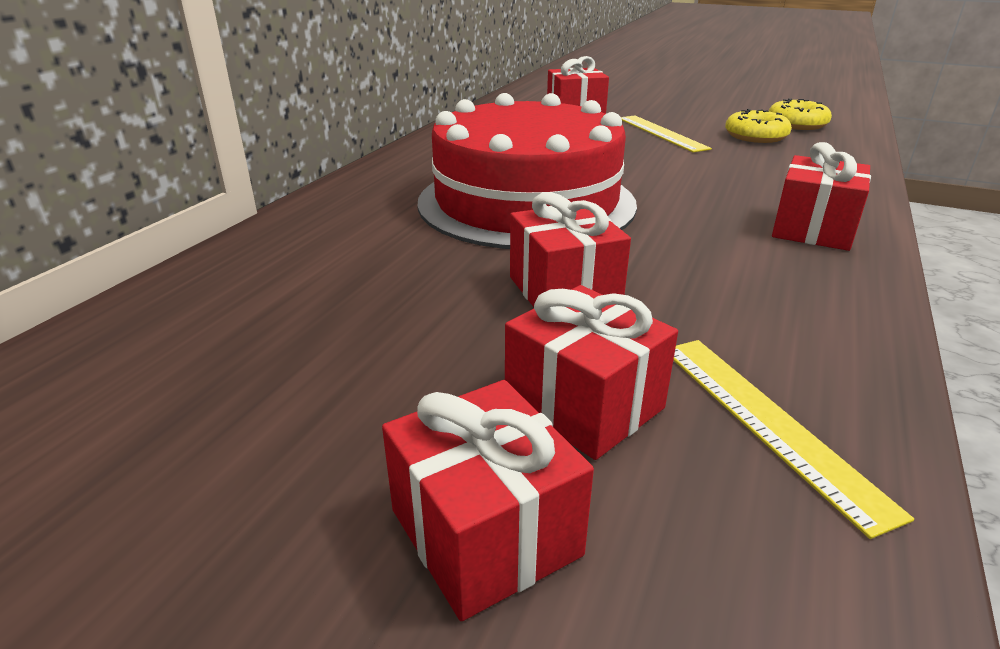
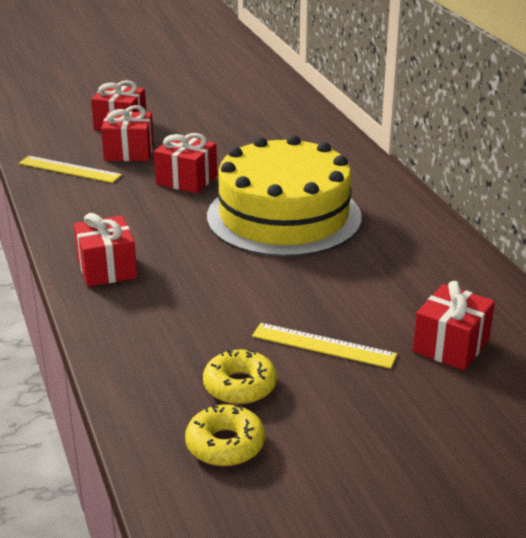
camera: 135 degrees right, 0 degrees up
red cake [417,93,637,249] -> yellow cake [207,135,362,257]

